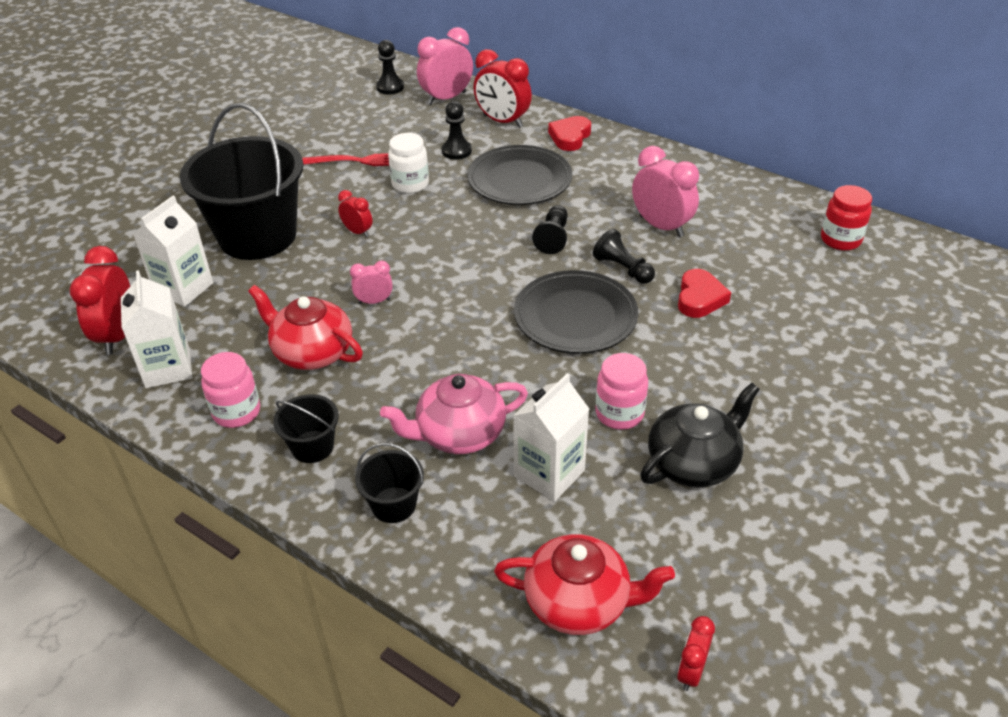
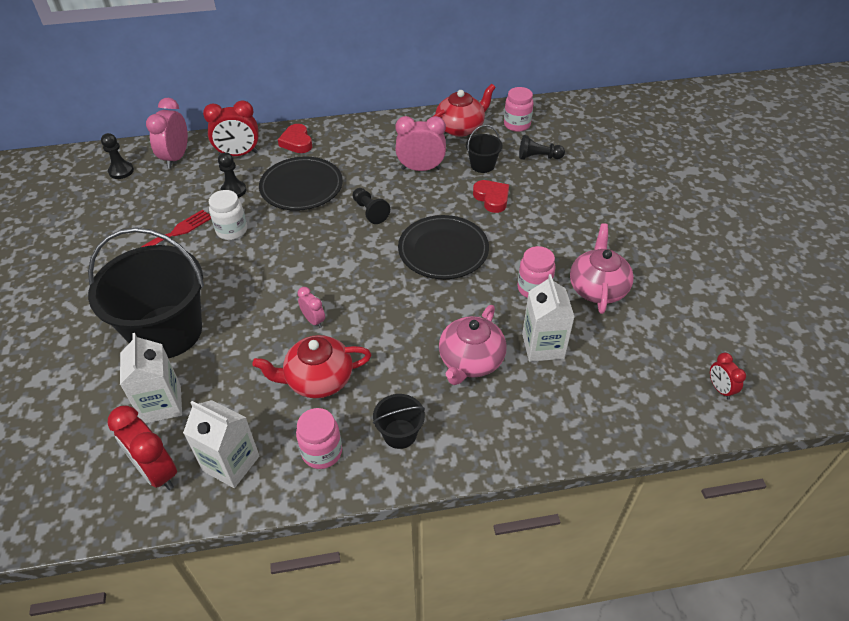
camera: 45 degrees left, 5 degrees up
red clock [338,190,373,237] -> none
pink clock [350,260,393,304] -> pink clock turned 105 degrees clockwise [297,287,325,328]
black bucket [355,443,424,523] -> black bucket moved to [466,125,503,173]
red teapot [494,534,675,635] -> red teapot moved to [434,84,496,137]
black pawn [593,229,655,284] -> black pawn moved to [519,135,565,160]
black teapot [640,383,760,488] -> pink teapot [570,224,634,314]
red jar [821,185,872,251] -> pink jar [504,87,534,132]

